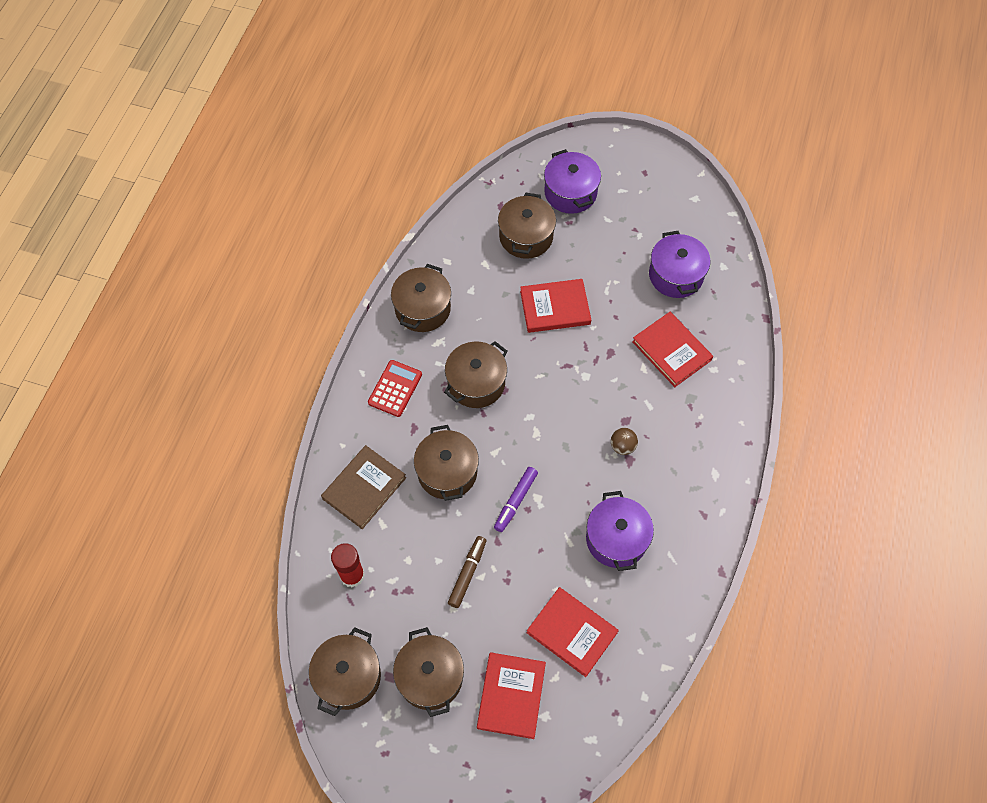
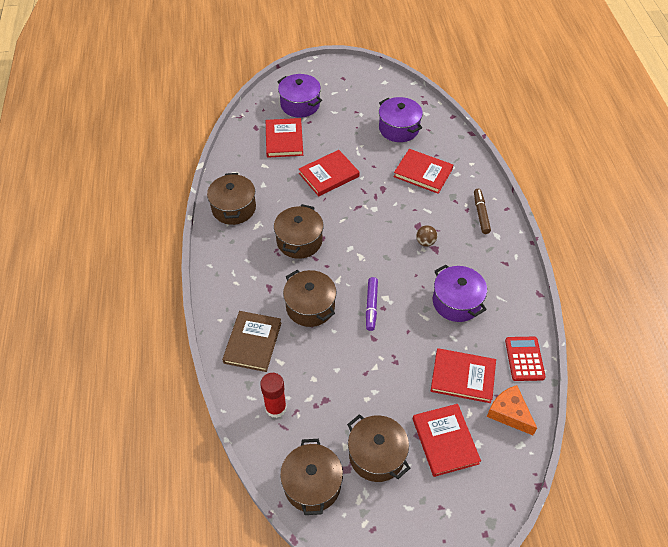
camera: 25 degrees left, 10 degrees down
red calculator [368,360,422,417] -> red calculator moved to [505,337,546,381]
brown marker [448,536,486,608] -> brown marker moved to [474,189,491,234]
brown pot [498,192,556,259] -> red book [266,118,303,158]
none -> orange cheese [487,385,537,435]

